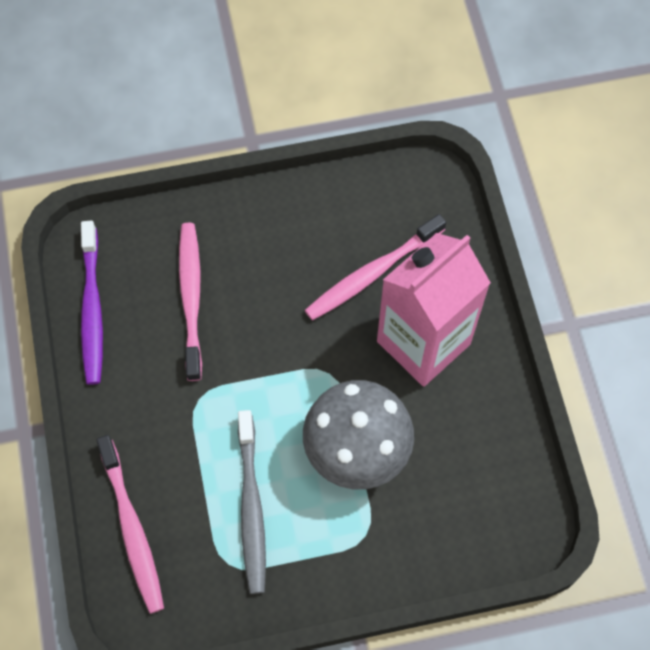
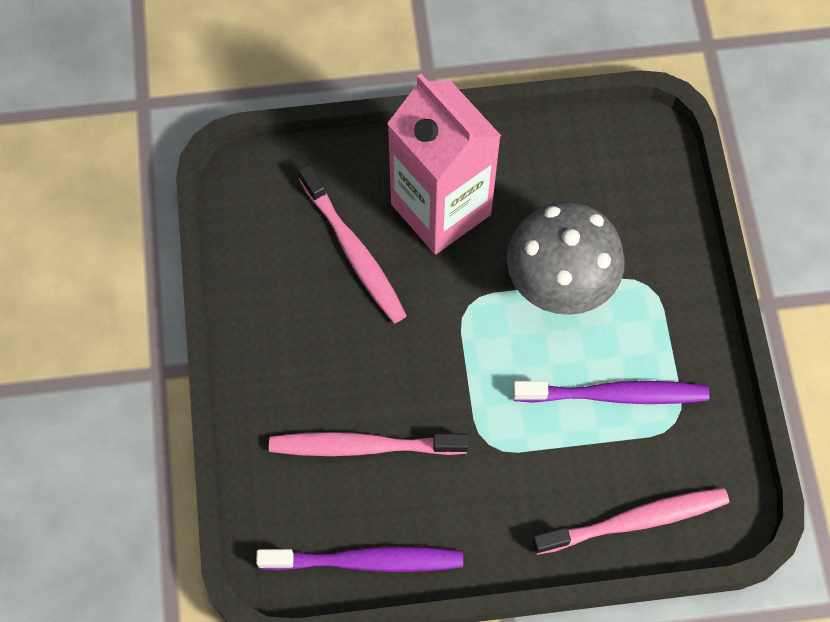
camera: 85 degrees left, 0 degrees up
grey toothbrush [238,410,266,594] -> purple toothbrush [513,381,710,404]

